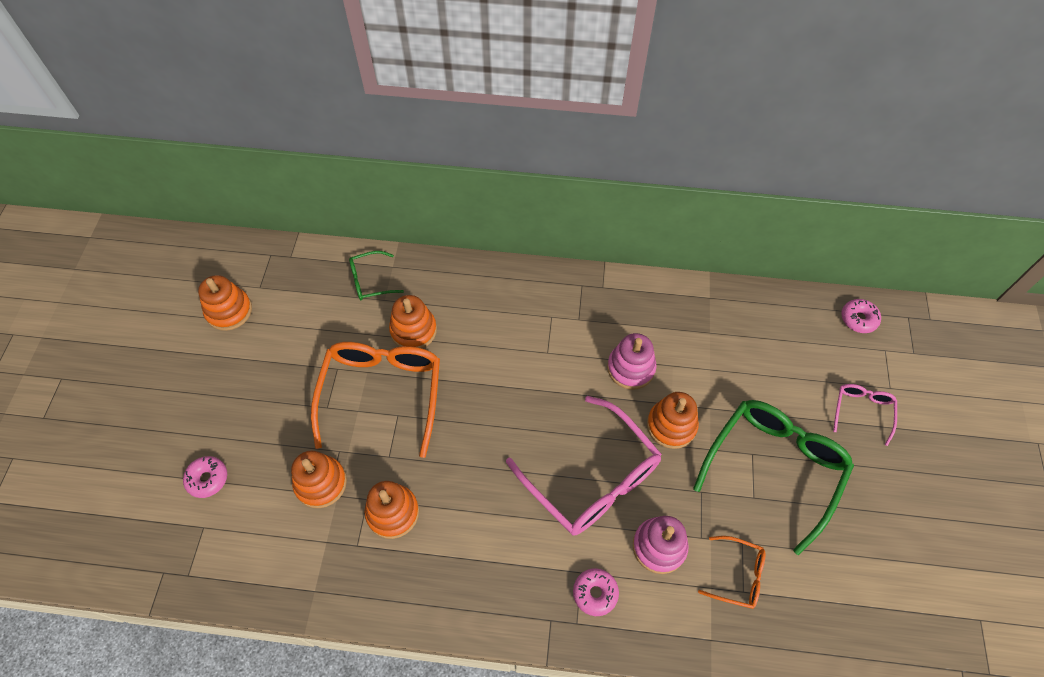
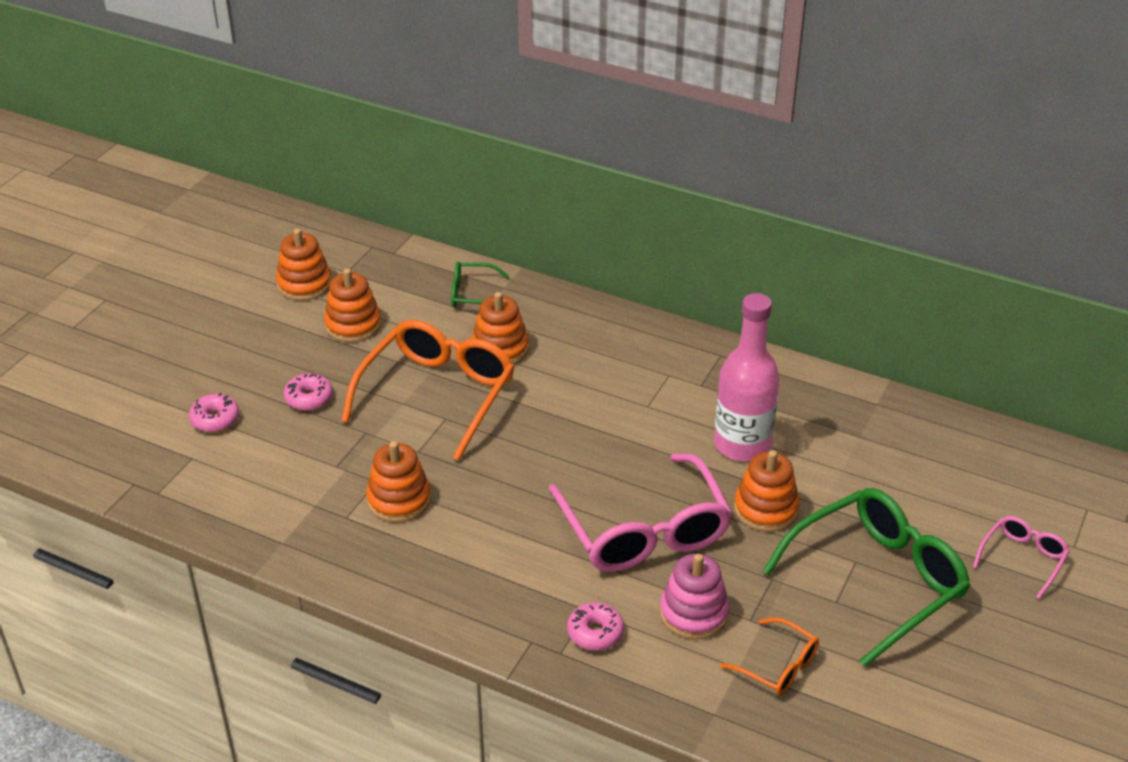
camera: 20 degrees right, 20 degrees down
orange stacking toy [291,451,347,508] -> orange stacking toy moved to [324,268,381,343]
pink stacking toy [607,333,656,390] -> pink bottle [714,293,780,461]
pink donut [841,299,881,333] -> pink donut moved to [284,373,333,411]

